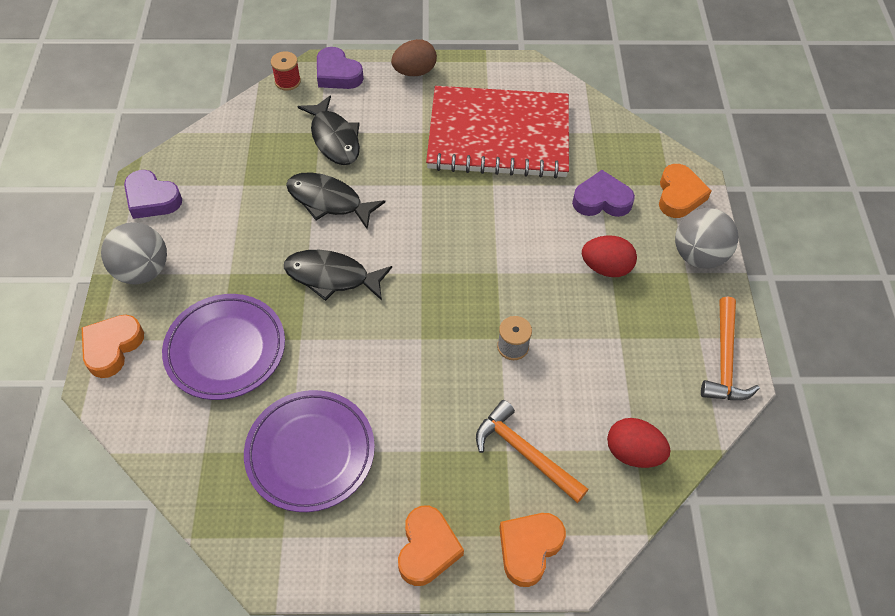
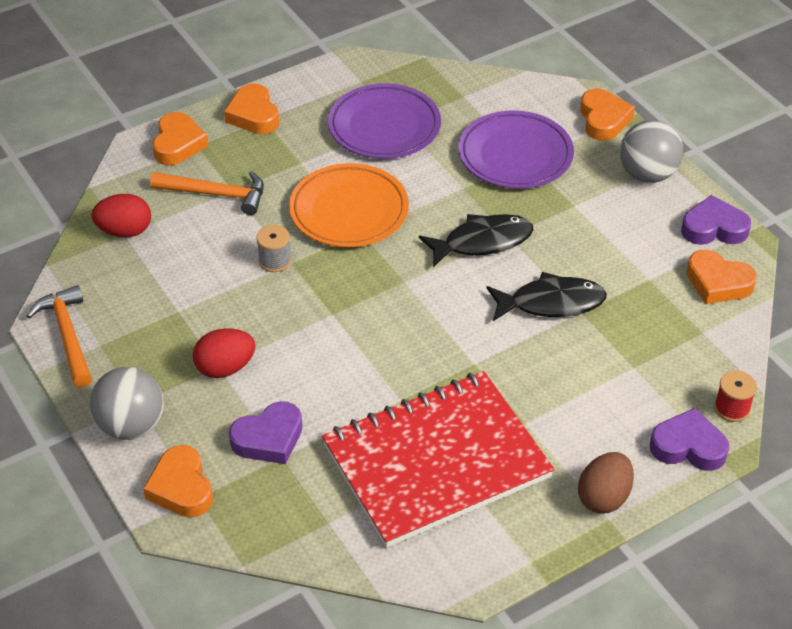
camera: 150 degrees right, 10 degrees down
black fish [297,95,360,165] -> none
none -> orange plate [289,163,409,247]
none -> orange heart [687,250,757,304]

